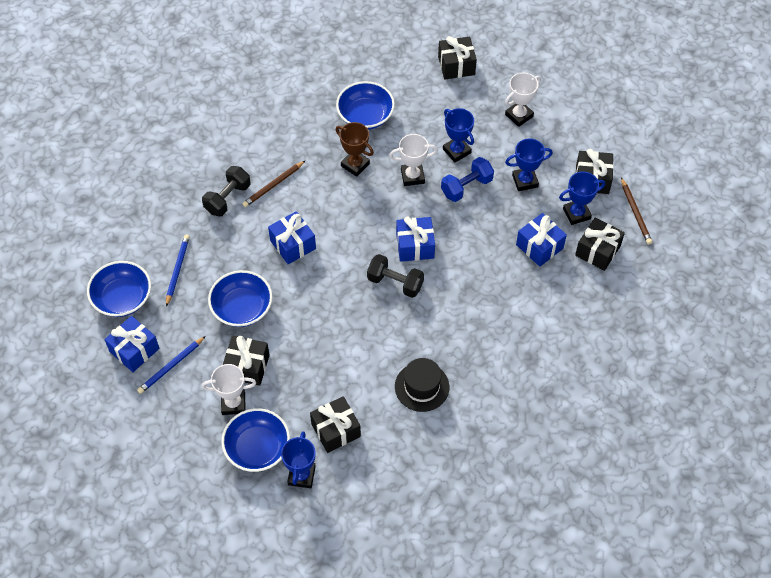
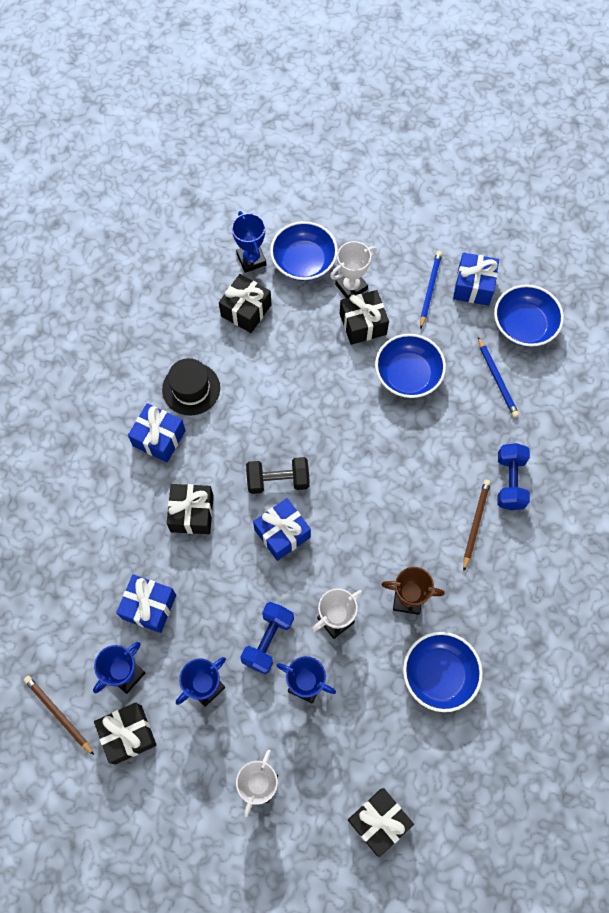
camera: 150 degrees right, 10 degrees up
black dumbbell [202,166,251,216] -> blue dumbbell [497,443,530,510]
blue gift [268,211,316,264] -> blue gift moved to [128,403,186,462]
black gift [575,217,625,271] -> black gift moved to [167,484,214,534]

